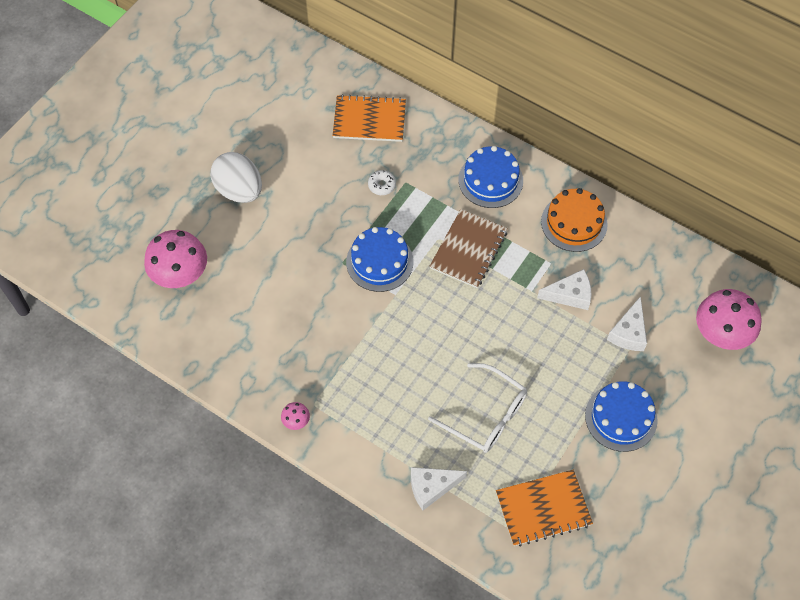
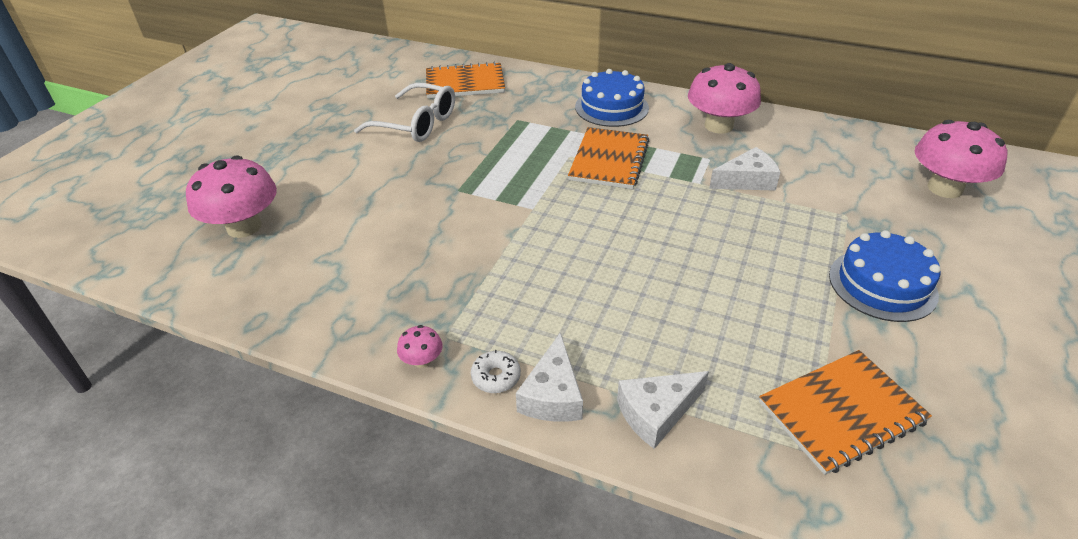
camera: 10 degrees left, 20 degrees down
white egg [210,152,262,203] -> none
blue cake [346,227,414,292] -> none
white donut [368,170,396,195] -> white donut moved to [471,350,521,393]
white glasses [428,363,527,453] -> white glasses moved to [354,83,455,142]
brown notebook [430,209,508,288] -> orange notebook [568,127,649,189]
orange cake [541,188,608,252] -> pink mushroom [688,63,761,134]
white cheese [607,296,647,351] -> white cheese moved to [516,333,583,422]

